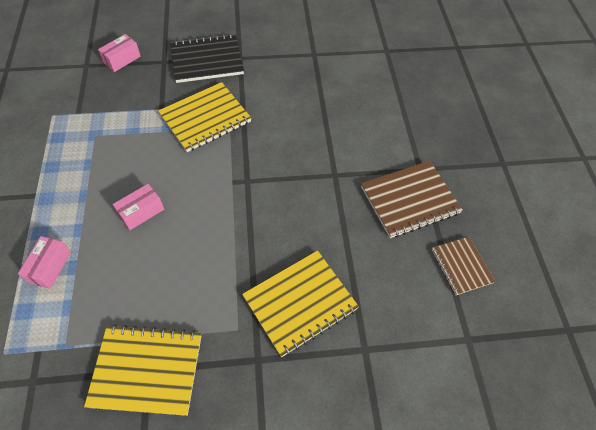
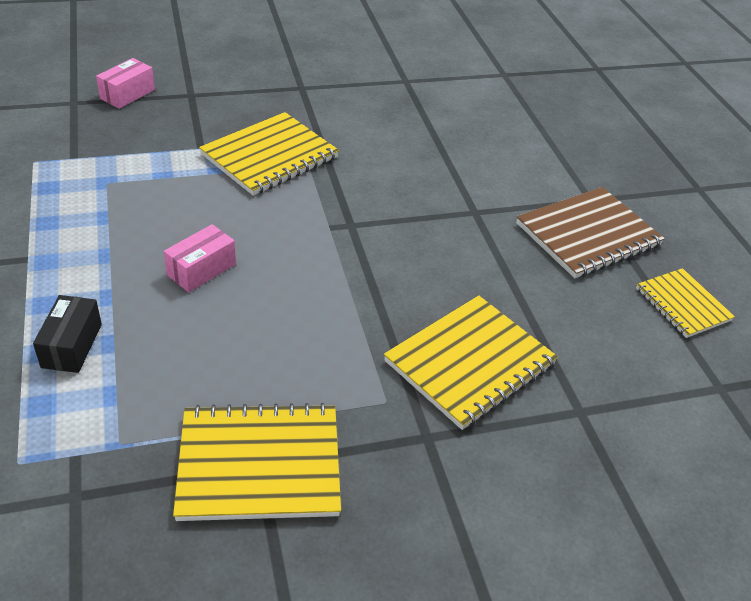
camera: 10 degrees left, 15 degrees down
pink box [18,236,71,289] -> black box [33,295,102,373]
black notebook [170,33,244,83] -> none
brown notebook [432,237,495,295] -> yellow notebook [636,268,735,338]

